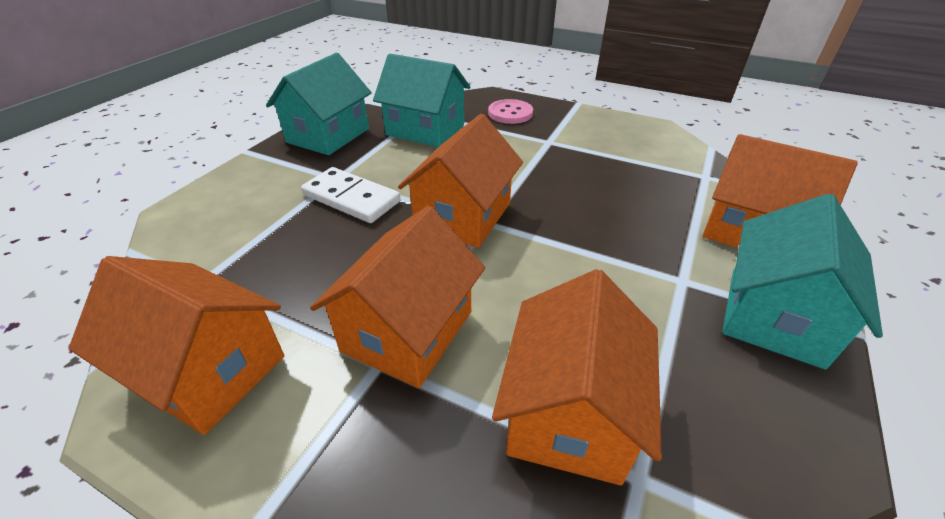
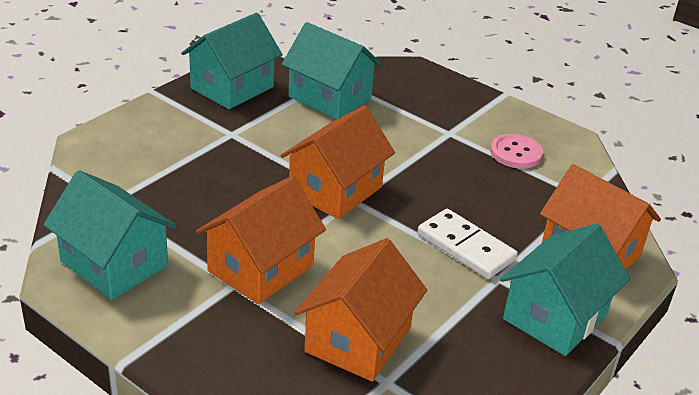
camera: 10 degrees right, 5 degrees down
orange house [69,256,284,435] -> turquoise house [43,170,177,300]
white domino [301,167,401,223] -> white domino moved to [418,209,518,279]
pink button [488,99,533,124] -> pink button moved to [490,134,543,168]

